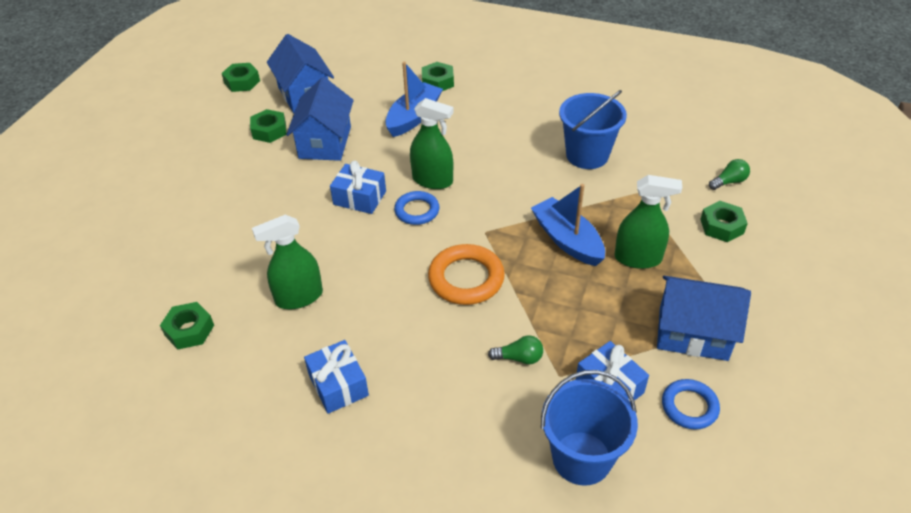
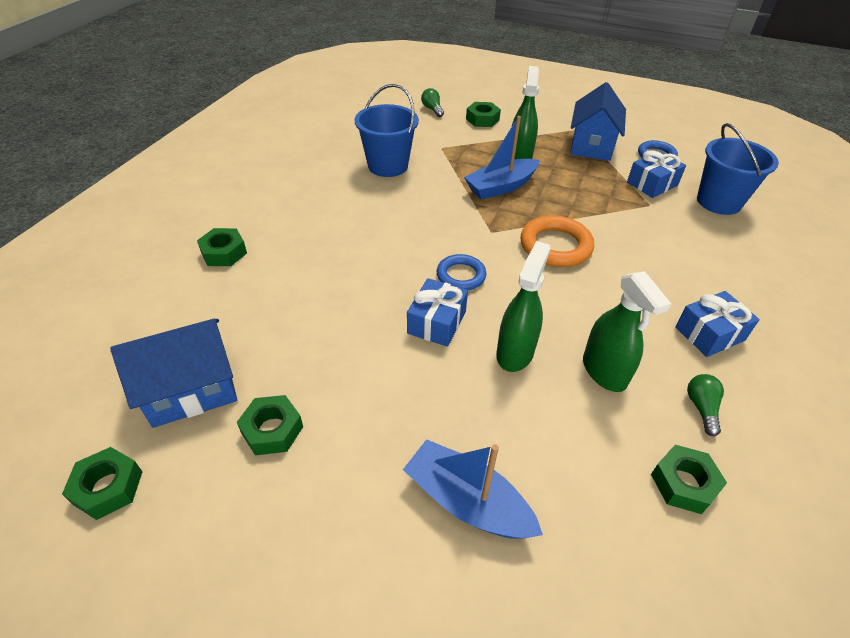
camera: 90 degrees left, 0 degrees up
blue house [286,77,354,161] -> none
blue boat [385,61,443,137] -> blue boat moved to [403,439,543,539]
green spray bottle [410,98,454,189] -> green spray bottle moved to [496,241,551,372]
green light bulb [488,335,543,365] -> green light bulb moved to [687,374,724,436]

